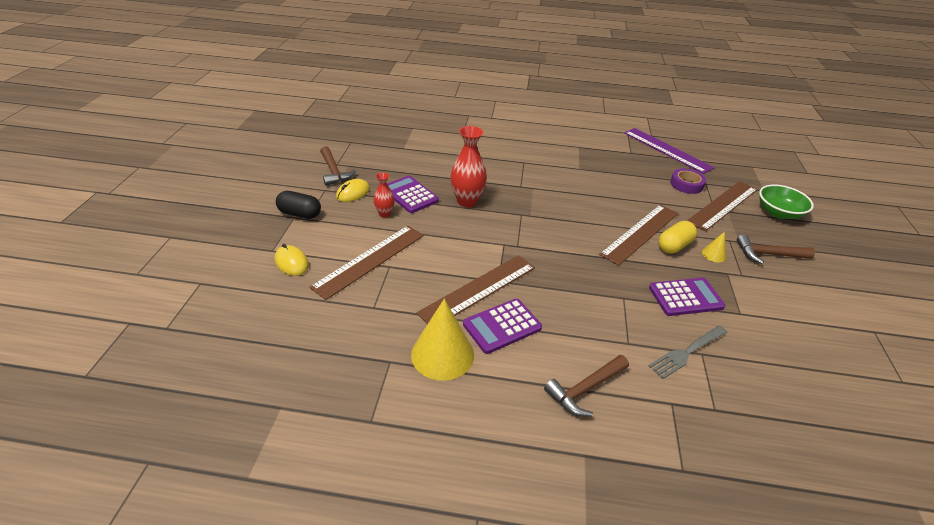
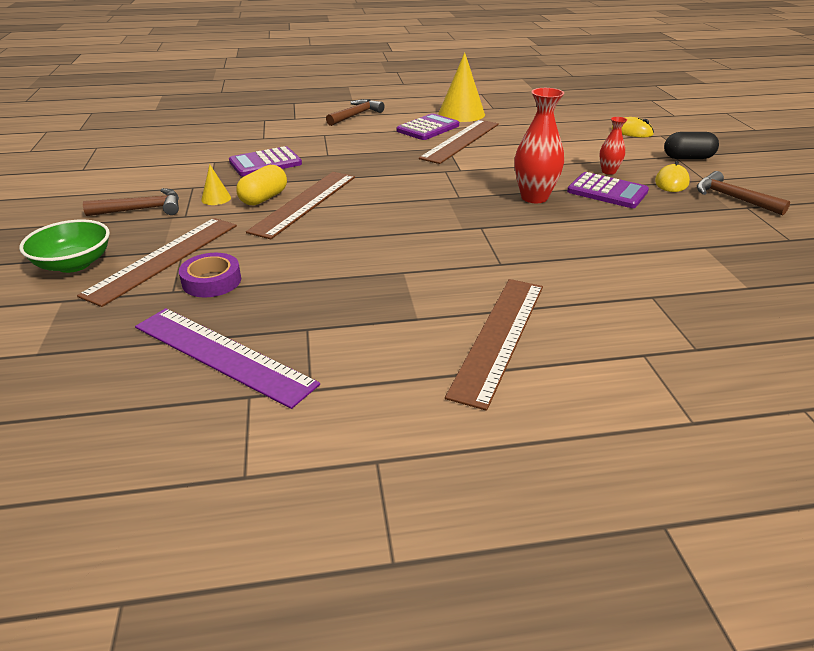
camera: 165 degrees right, 5 degrees down
brown ruler [309,226,424,300] -> brown ruler moved to [445,279,543,411]
grey fork [649,325,728,379] -> none

